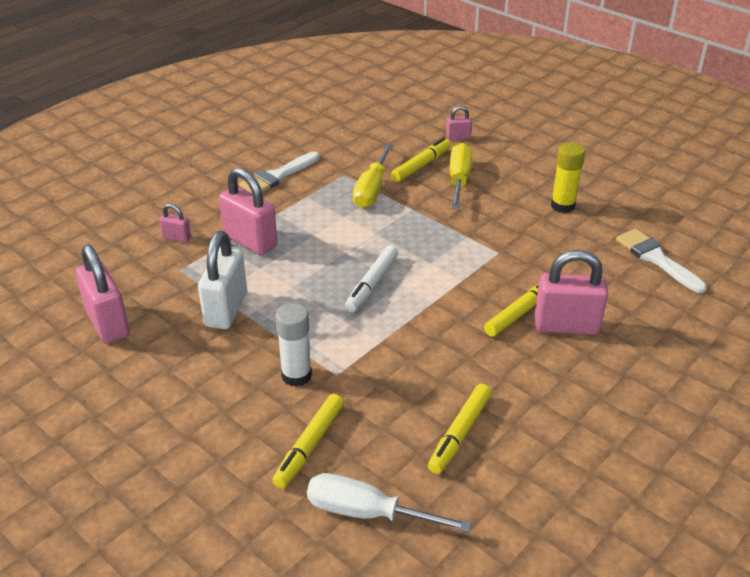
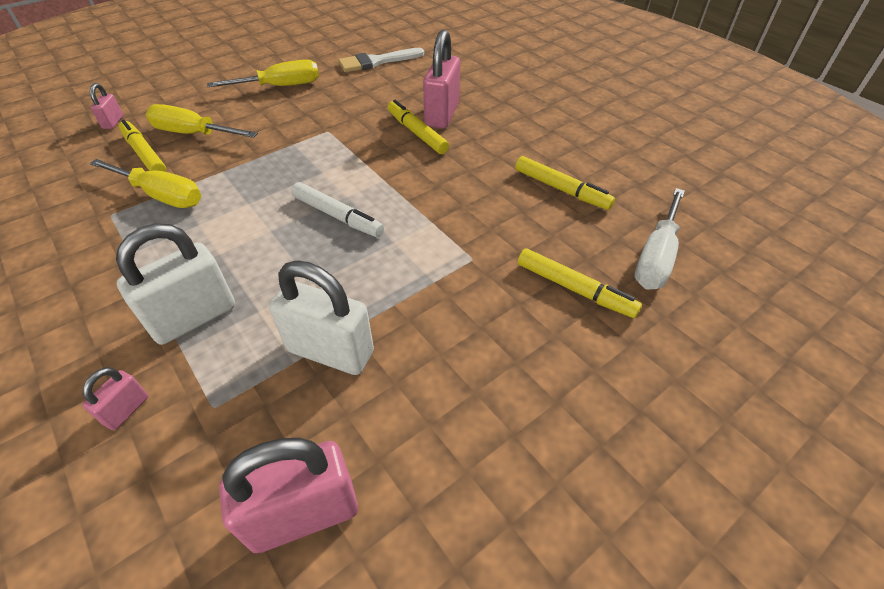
camera: 80 degrees left, 10 degrees up
pink padlock [219,167,277,255] -> white padlock [116,223,235,345]
white brush [239,151,320,193] -> none
white glue stick [275,303,312,387] -> none
yellow glue stick [551,142,585,213] -> yellow screwdriver [207,59,319,87]

